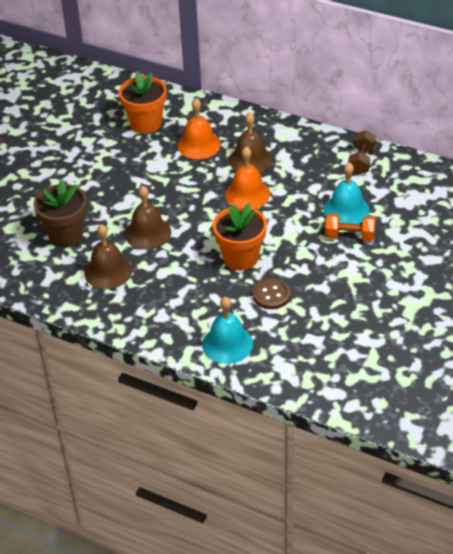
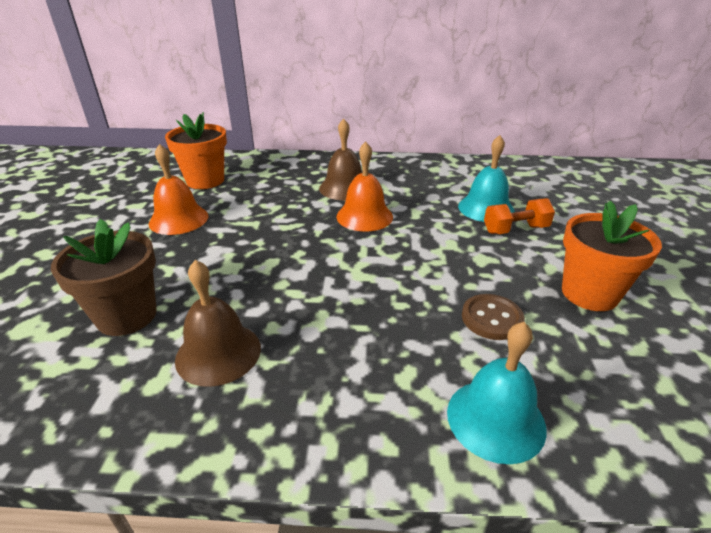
camera: 25 degrees left, 10 degrees down
brown bell [125,186,171,250] -> none
orange bell [178,98,221,159] -> orange bell moved to [149,144,208,235]
orange flower pot [213,203,267,270] -> orange flower pot moved to [562,201,662,311]
brown dumbbell [348,130,376,175] -> none

